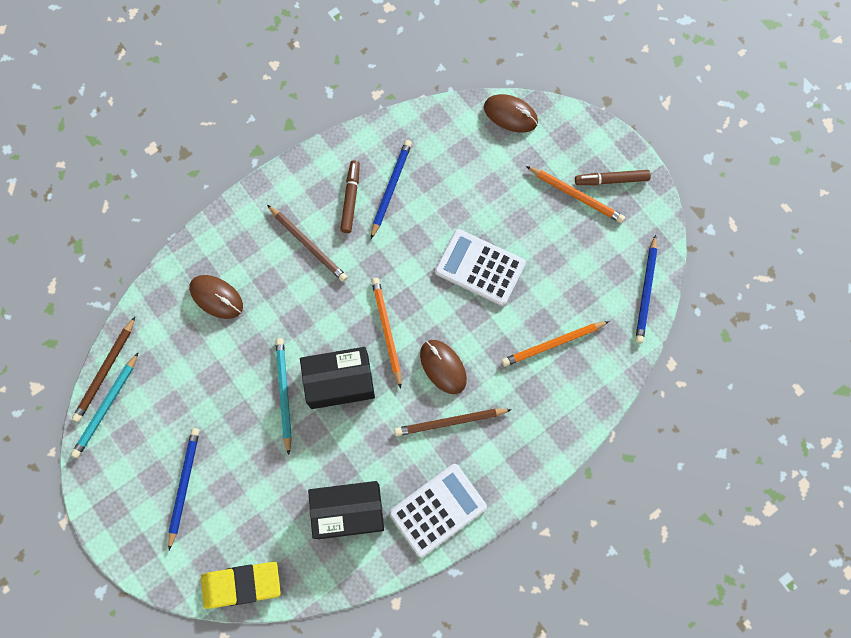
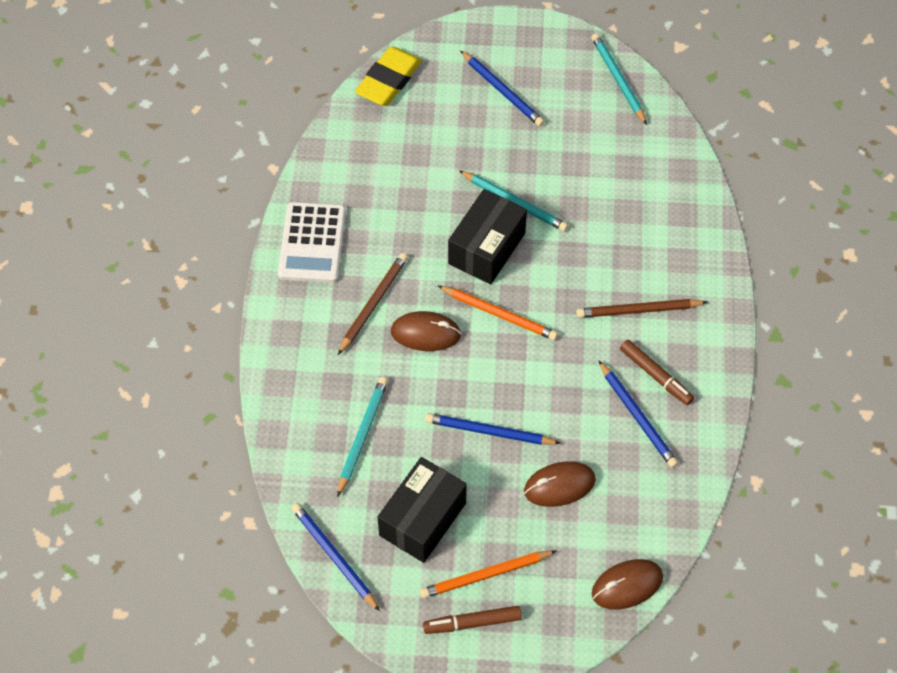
camera: 130 degrees right, 15 degrees down
brown pencil [72,317,135,422] -> none
brown mouse [189,275,243,319] -> brown mouse moved to [524,461,596,507]
black box [308,481,384,539] -> black box moved to [378,457,467,563]
white calculator [435,229,526,306] -> blue pencil [425,413,561,445]
orange pencil [502,321,609,367] -> turquoise pencil [337,377,388,497]
brown marker [575,170,651,185] -> brown marker turned 135 degrees counterclockwise [423,606,522,634]

